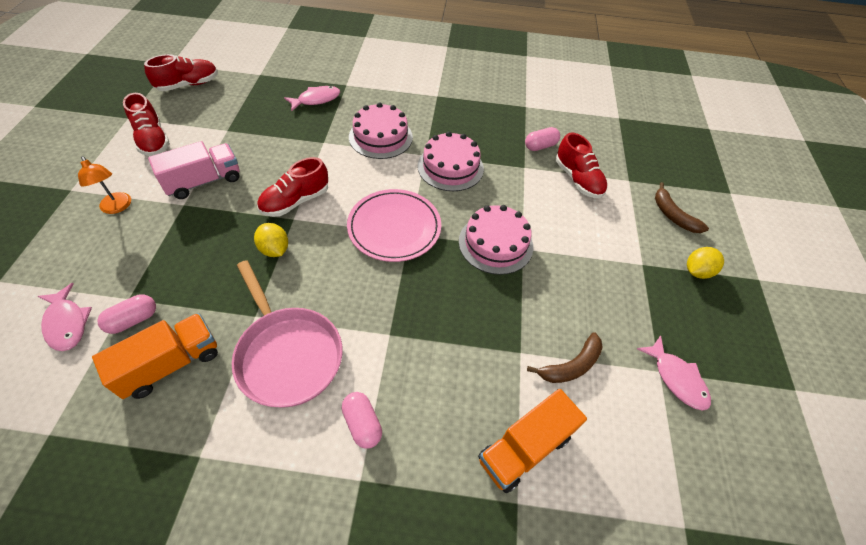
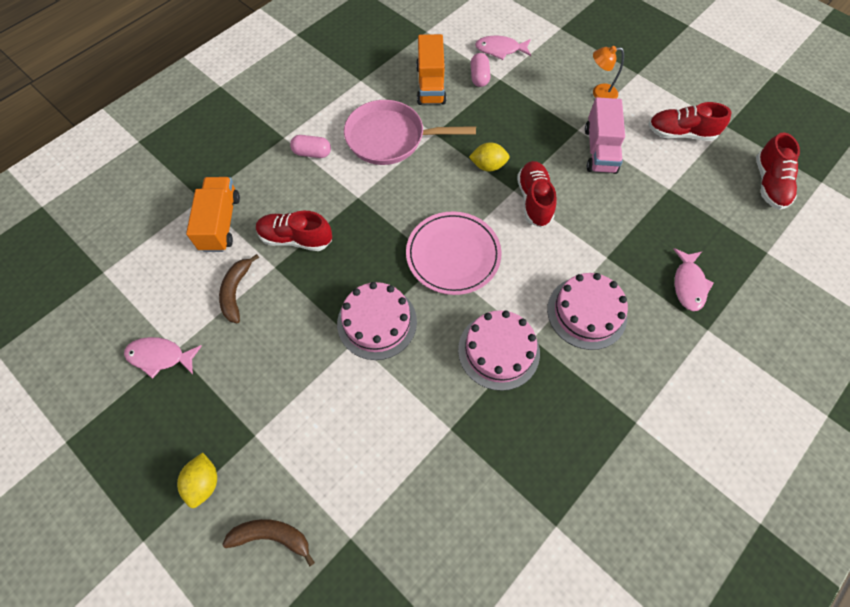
camera: 130 degrees right, 10 degrees up
pink capsule [525,127,560,151] -> none
red shoe [556,132,608,198] -> red shoe moved to [256,211,332,251]

